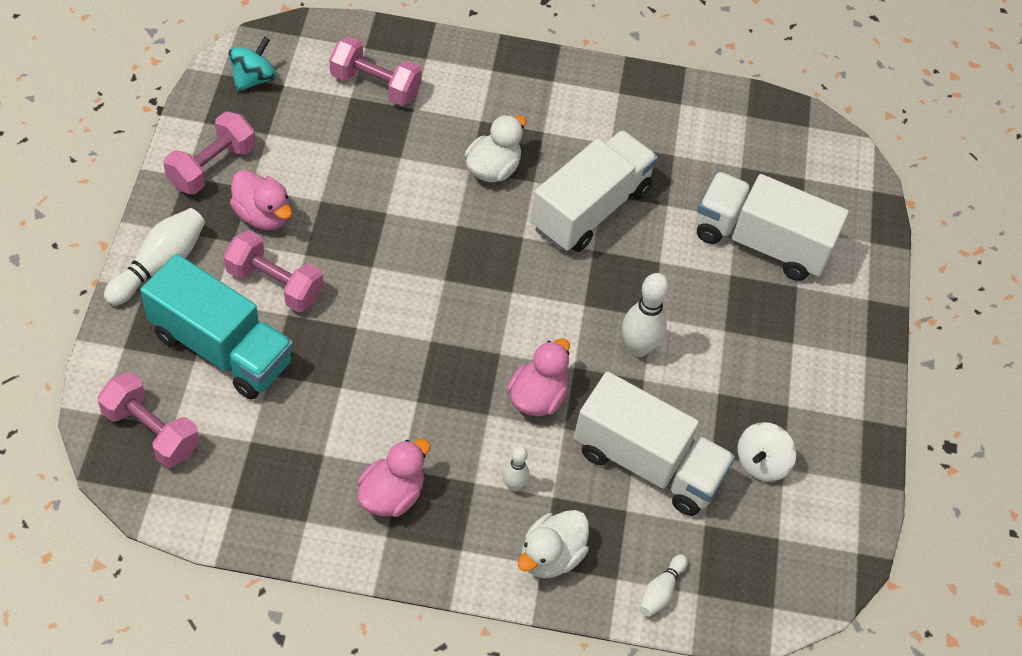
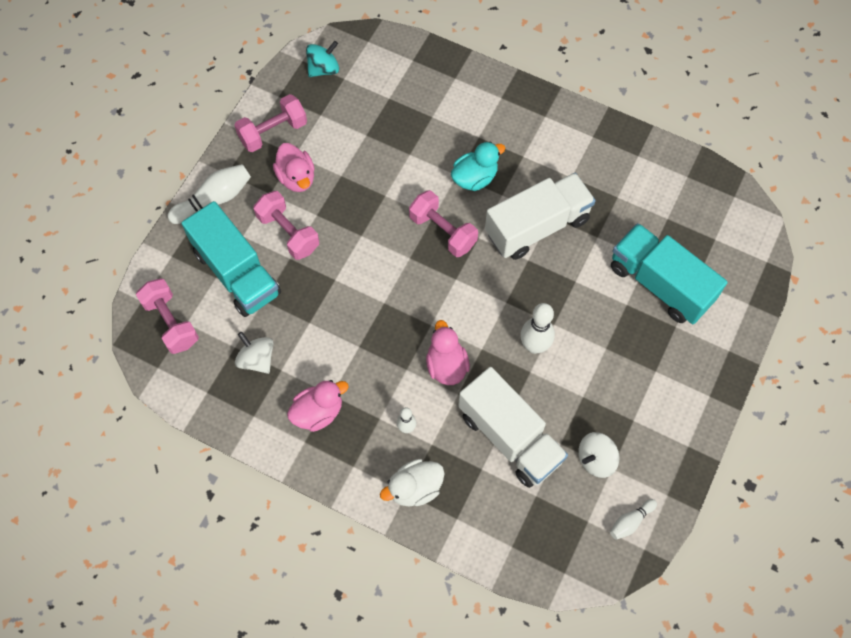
camera: 25 degrees right, 10 degrees up
pink dumbbell [330,37,422,106] -> pink dumbbell moved to [409,190,478,257]
white duck [465,115,527,182] -> turquoise duck [451,142,505,191]
pink duck [507,338,570,416] -> pink duck turned 60 degrees counterclockwise [426,320,470,385]
white bowling pin [640,554,688,617] -> white bowling pin moved to [610,499,657,540]
white truck [696,172,849,281] -> turquoise truck [611,223,728,324]
none -> white spinning top [235,332,274,374]

